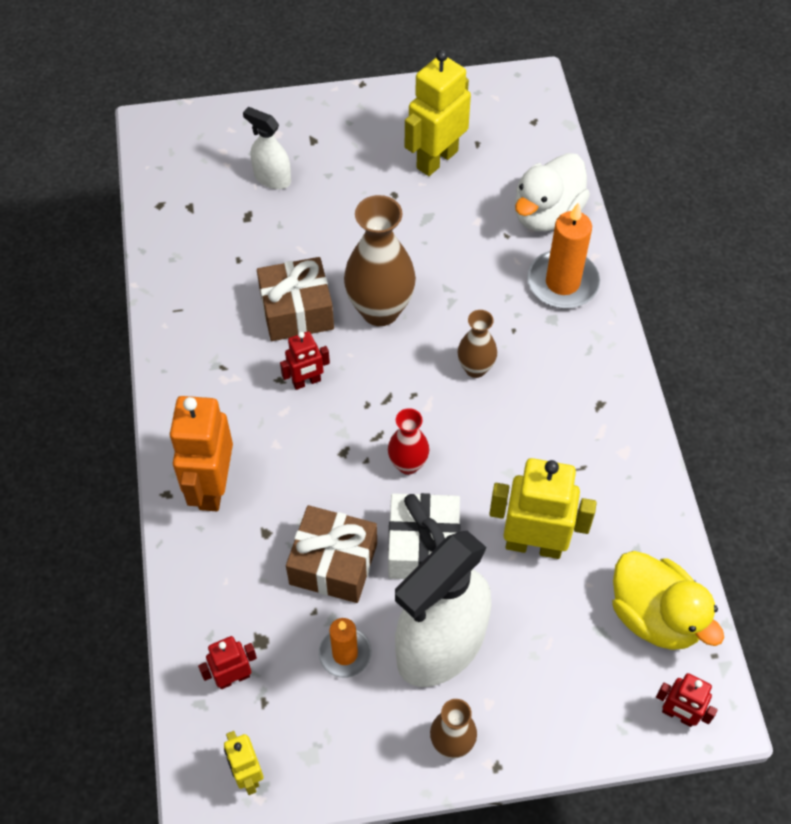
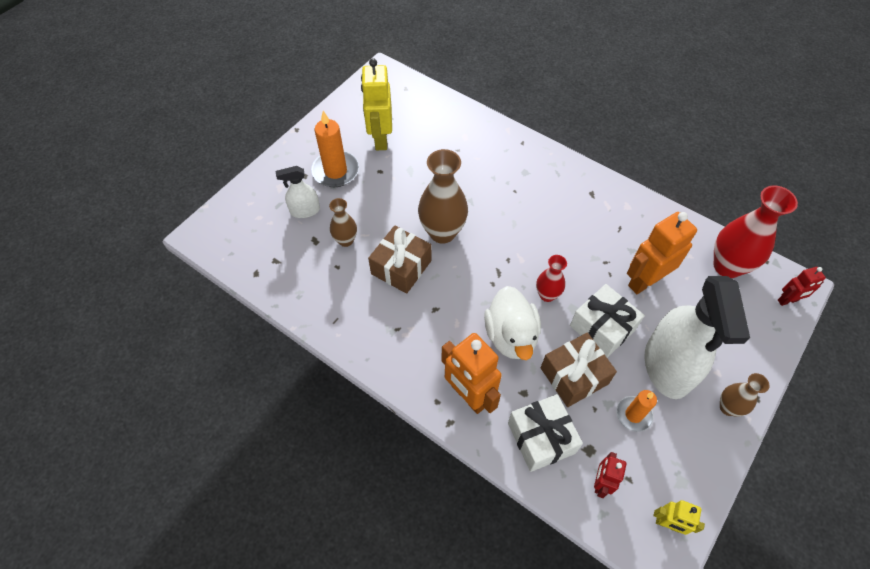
camera: 45 degrees left, 0 degrees up
red robot [280,331,330,390] -> none
brown vase [458,310,497,378] -> brown vase moved to [329,198,357,247]
yellow robot [489,458,597,559] -> orange robot [627,212,697,294]
white duck [515,153,590,231] -> white duck moved to [484,286,541,360]
orange candle [527,203,600,309] -> orange candle moved to [311,111,359,187]
yellow duck [612,551,724,650] -> red vase [714,185,798,278]
none -> white gift [508,394,583,472]

